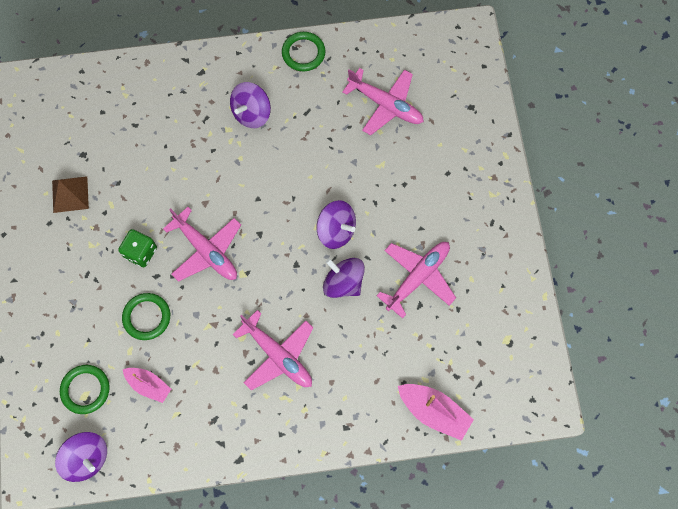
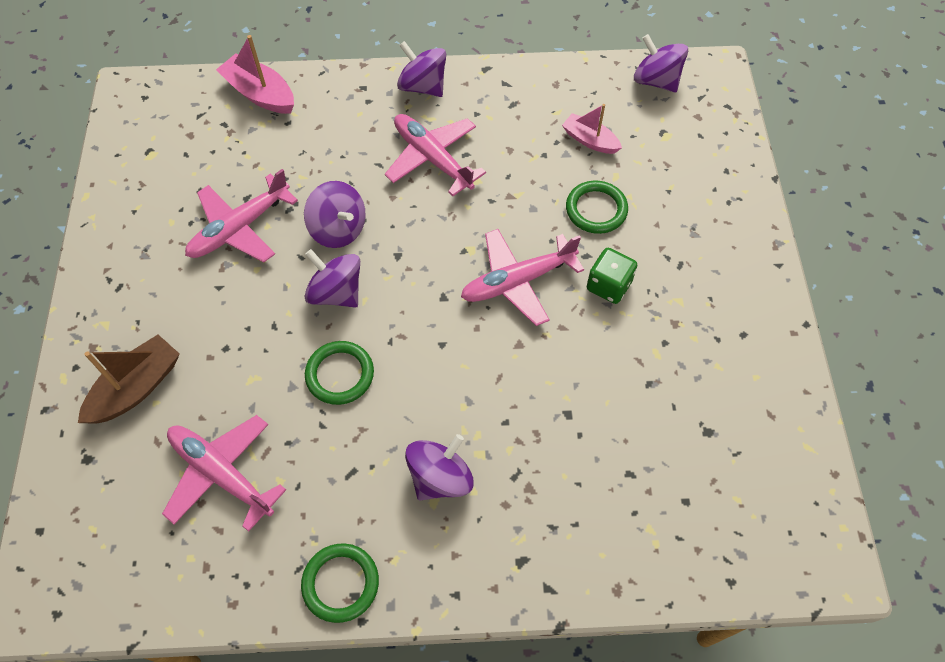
camera: 175 degrees left, 10 degrees down
brown pyramid [52,176,89,213] -> none
green ring [60,365,109,414] -> green ring moved to [305,341,374,405]
pink plane [163,207,241,282] -> pink plane turned 75 degrees counterclockwise [461,229,584,326]
none -> brown boat [78,335,180,424]
none -> purple spinning top [397,41,446,97]

